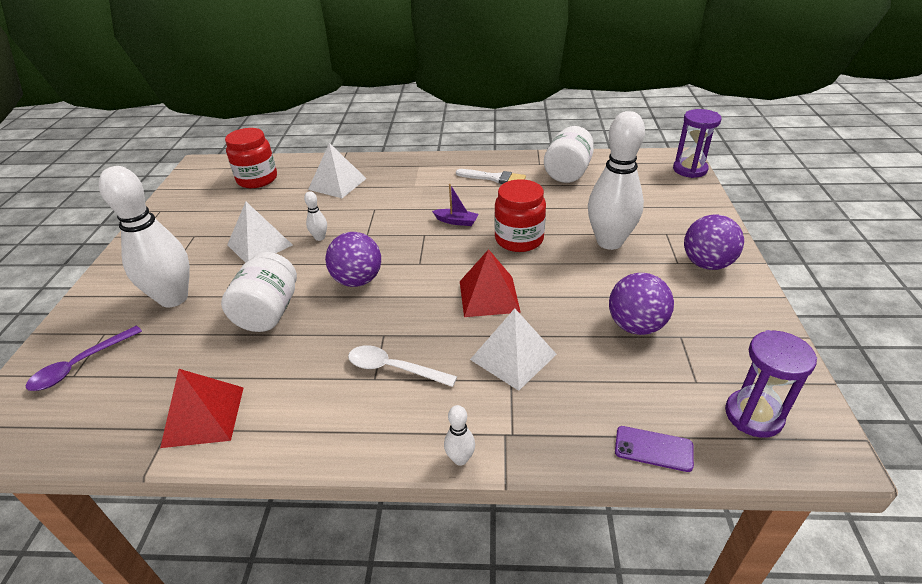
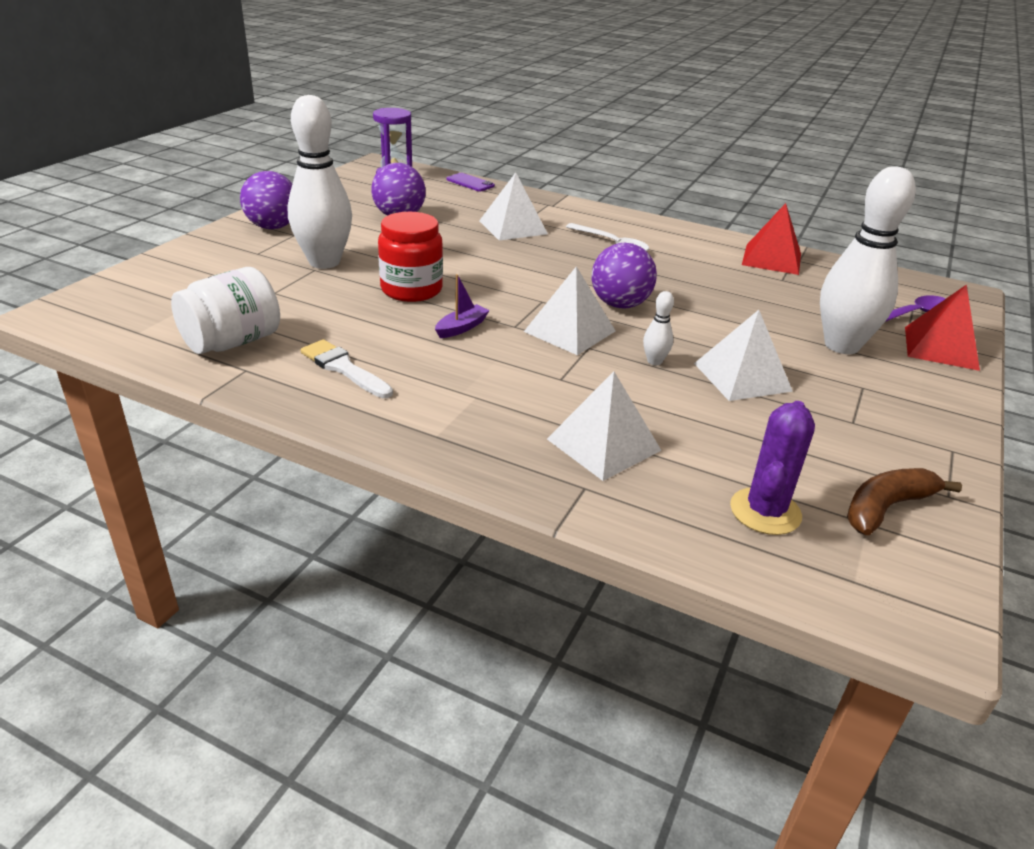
camera: 160 degrees left, 5 degrees down
white jar [221,252,297,332] -> none
red jar [225,128,277,188] -> purple cactus [730,401,815,535]
purple boat [432,184,479,226] -> purple boat turned 90 degrees clockwise [435,274,490,338]
white bowling pin [444,405,475,466] -> none
red pyramid [460,249,521,317] -> red pyramid moved to [905,284,980,371]
purple hourglass [673,109,721,178] -> none
none -> white pyramid [524,266,616,355]
none -> brown banana [847,468,962,535]

